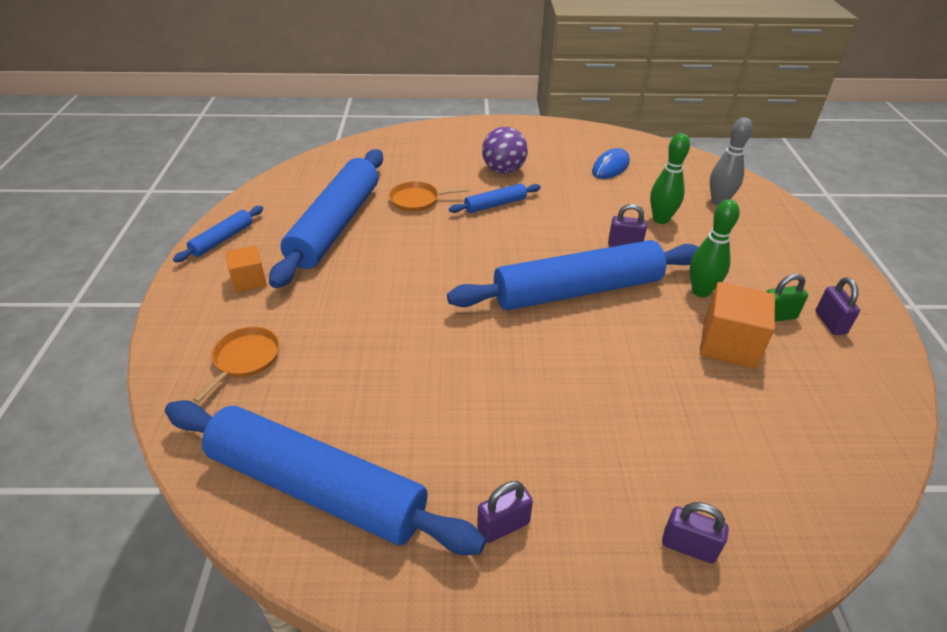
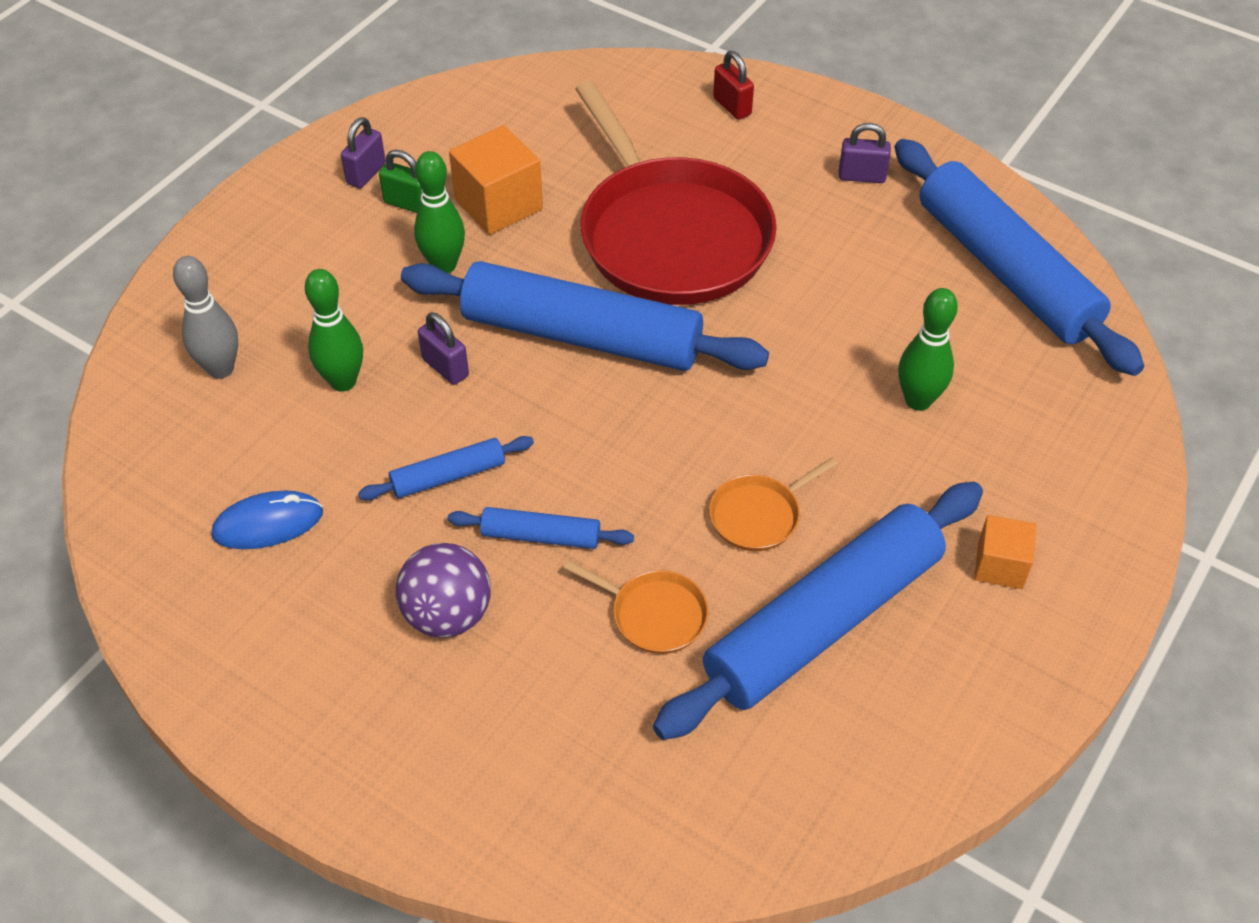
camera: 145 degrees left, 10 degrees up
blue rolling pin [173,206,263,263] -> blue rolling pin moved to [358,436,534,501]
orange pan [193,326,280,403] -> orange pan moved to [709,457,838,551]
purple padlock [662,502,729,564] -> red padlock [713,51,754,120]
none -> red pan [575,81,777,305]
none -> green bowling pin [898,288,958,411]

